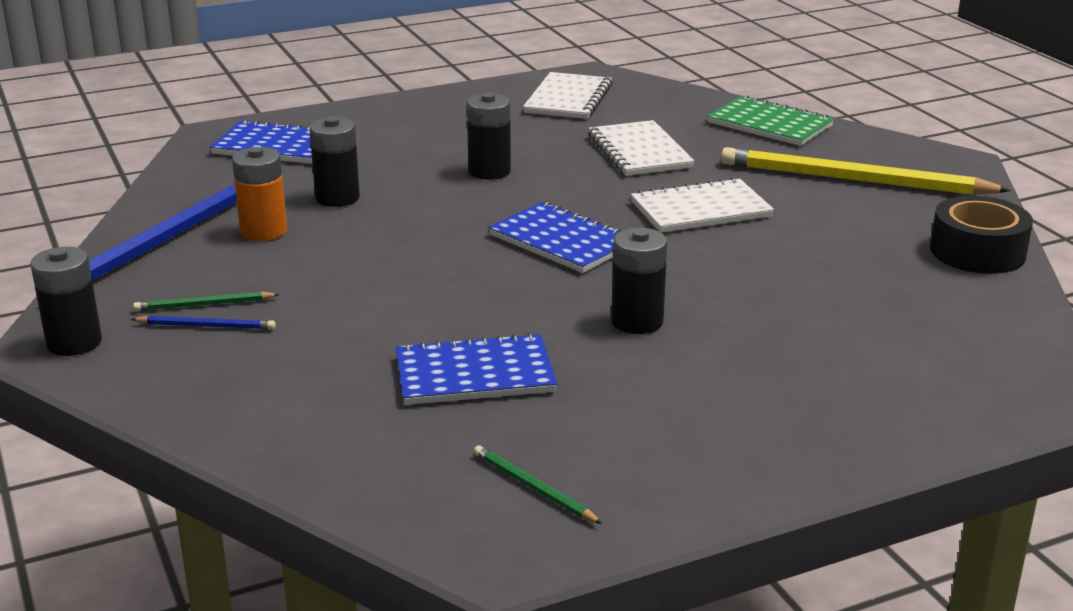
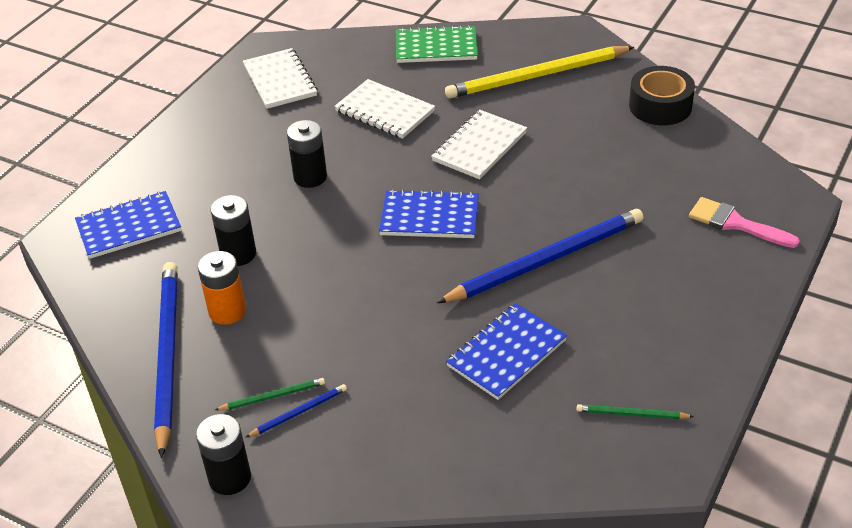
camera: 35 degrees left, 15 degrees up
green pencil [133,292,280,311] -> green pencil turned 150 degrees counterclockwise [215,378,325,410]
black battery [611,228,667,334] -> blue pencil [437,209,643,303]
none -> pink brush [689,197,800,248]

